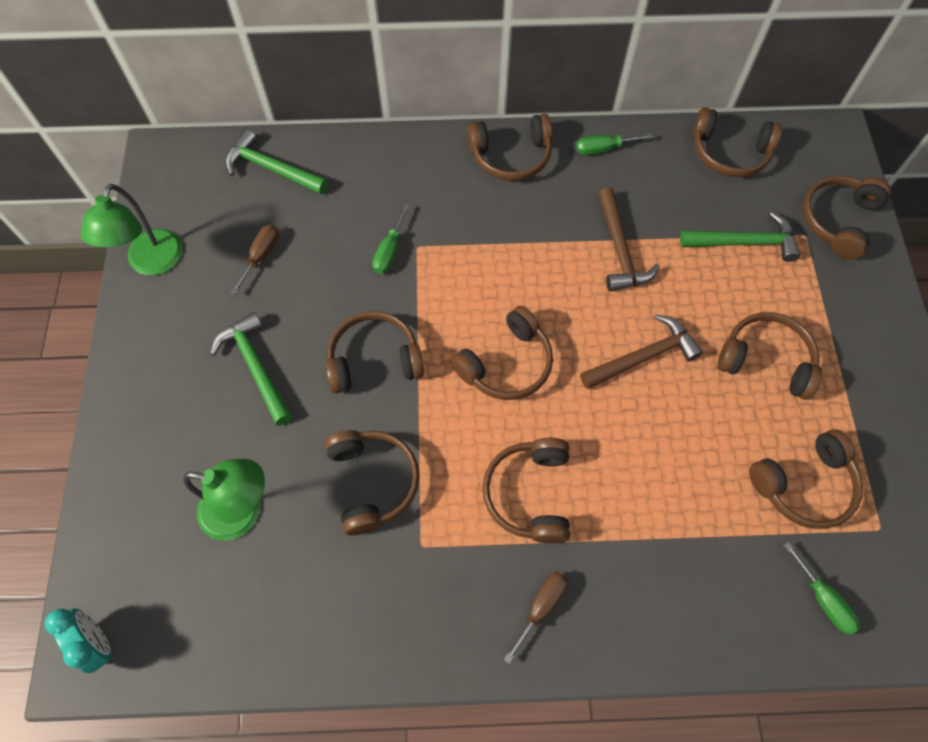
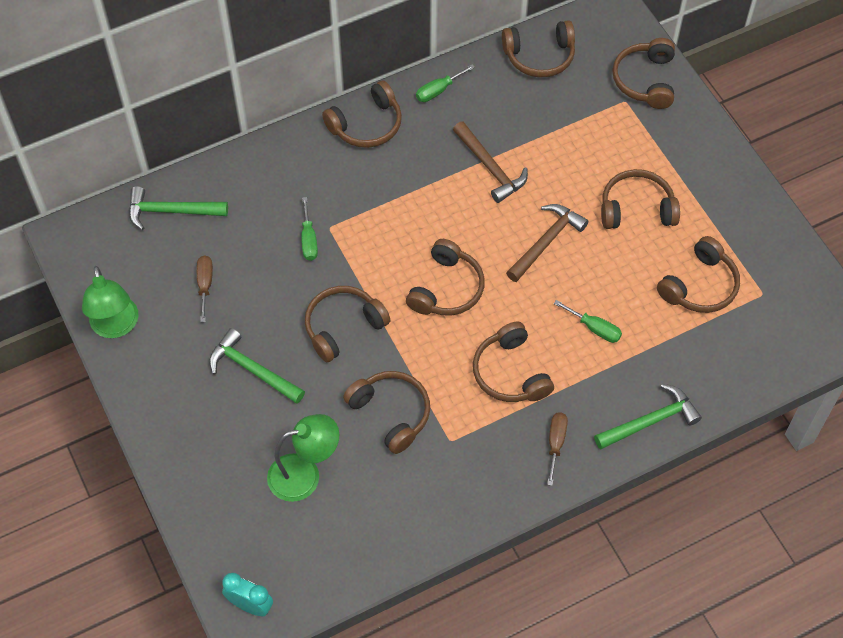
camera: 25 degrees left, 5 degrees down
green hammer [680,212,800,262] -> green hammer moved to [594,384,702,450]
green screwdriver [783,542,860,635] -> green screwdriver moved to [554,300,622,343]

